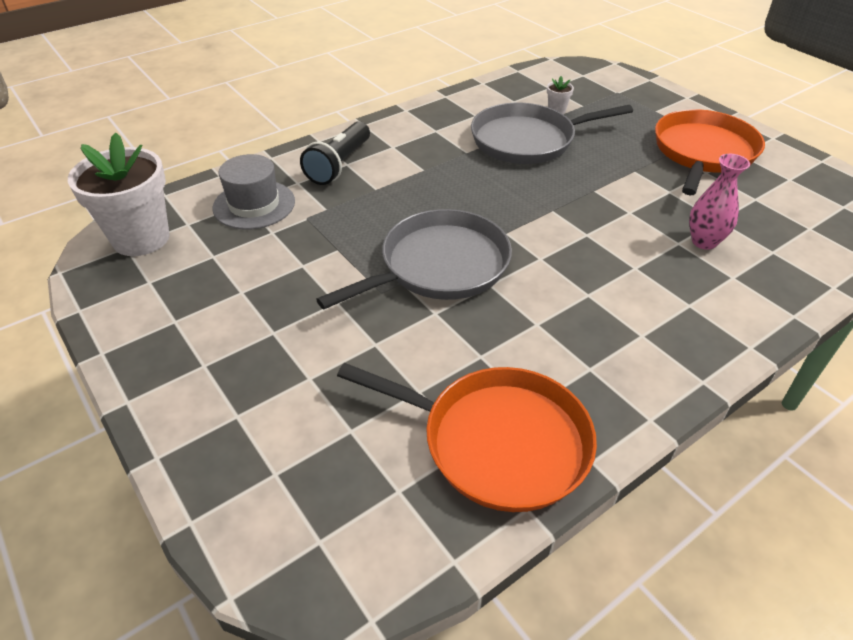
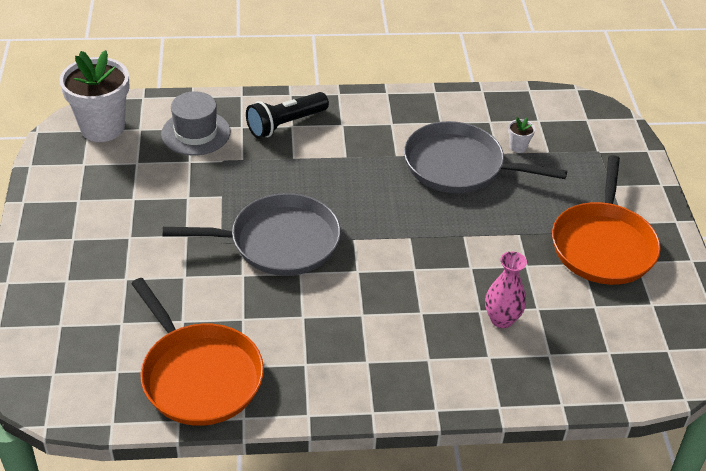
camera: 30 degrees right, 0 degrees up
orange pan [655,109,765,195] -> orange pan turned 135 degrees clockwise [552,155,661,285]

